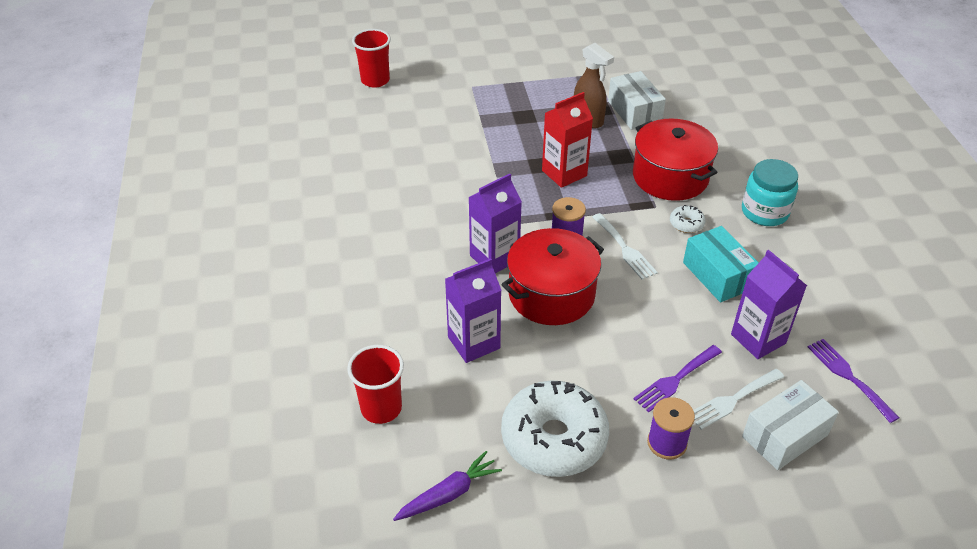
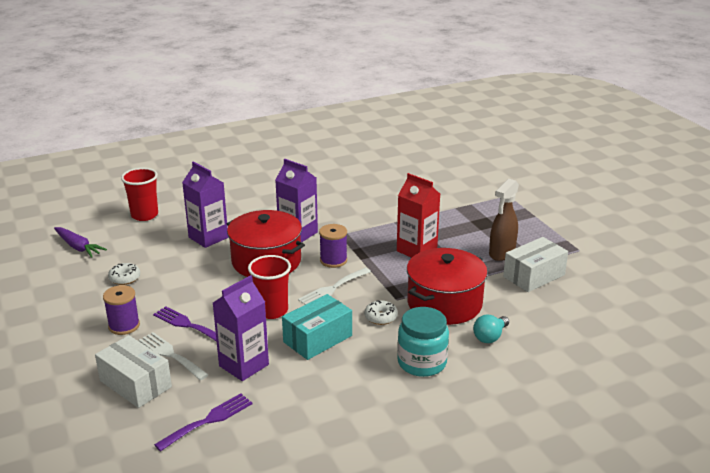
camera: 75 degrees right, 15 degrees down
red cup [352,29,391,88] -> red cup moved to [248,255,291,319]
white donut [501,381,609,477] -> white donut [108,263,140,285], size x0.41
none -> turquoise light bulb [473,315,509,343]

